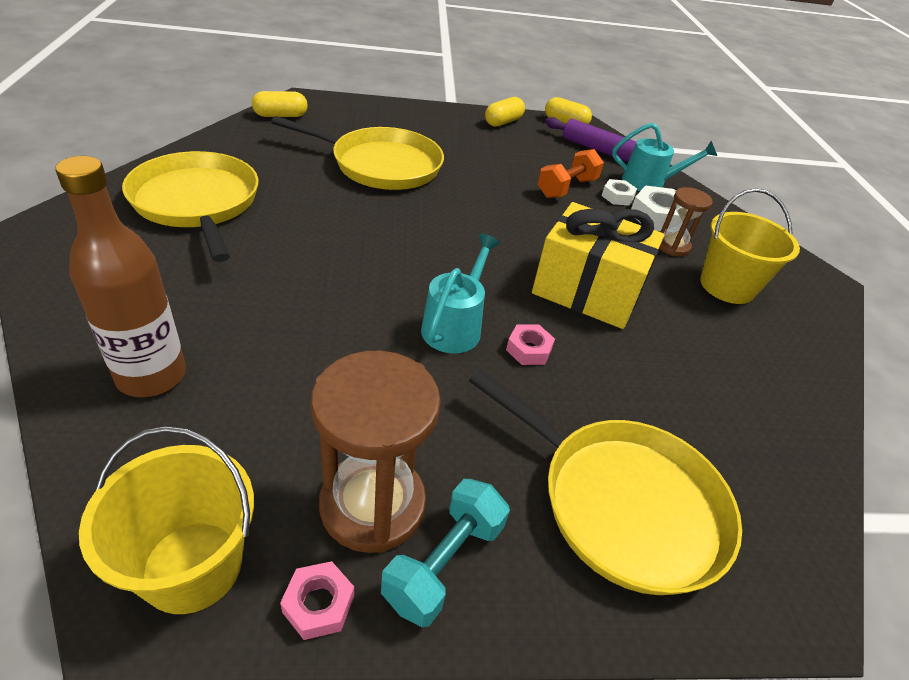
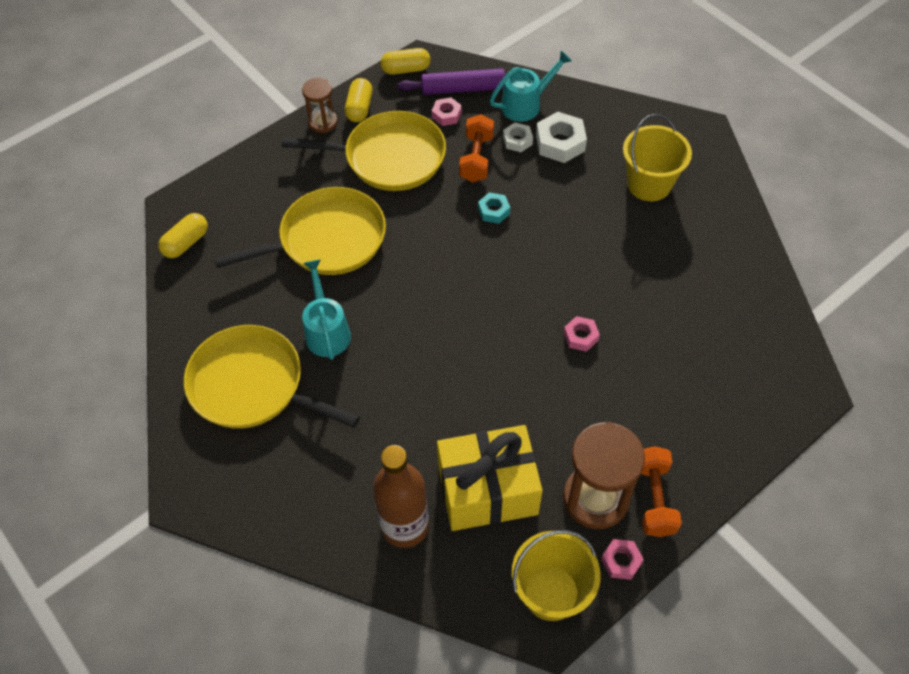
camera: 30 degrees left, 15 degrees up
turquoise dumbbell [381,479,510,627] -> orange dumbbell [641,446,682,537]
turquoise watering can [421,234,500,353] -> turquoise watering can moved to [302,260,351,360]
yellow pan [469,370,742,595] -> yellow pan moved to [282,111,446,191]
yellow gift [532,202,664,329] -> yellow gift moved to [437,425,542,531]
brown hourglass [659,187,713,256] -> brown hourglass moved to [302,78,338,133]
none -> pink nut [432,97,462,126]
none -> turquoise nut [478,192,510,224]

